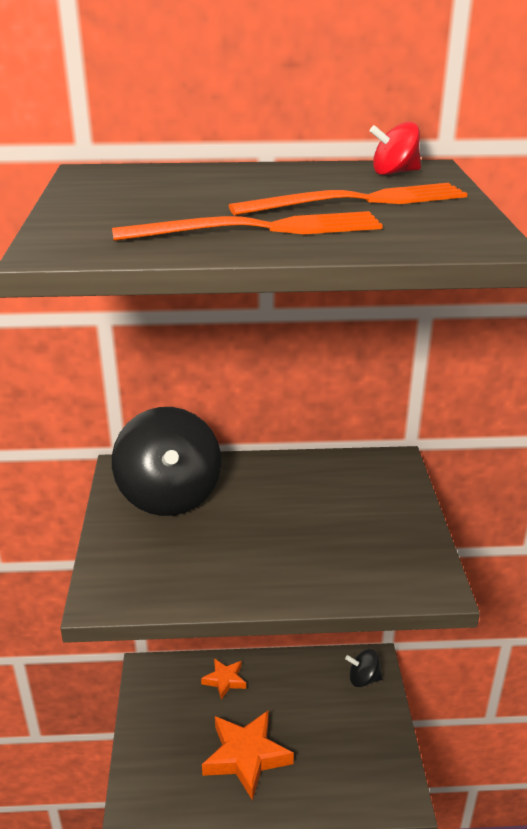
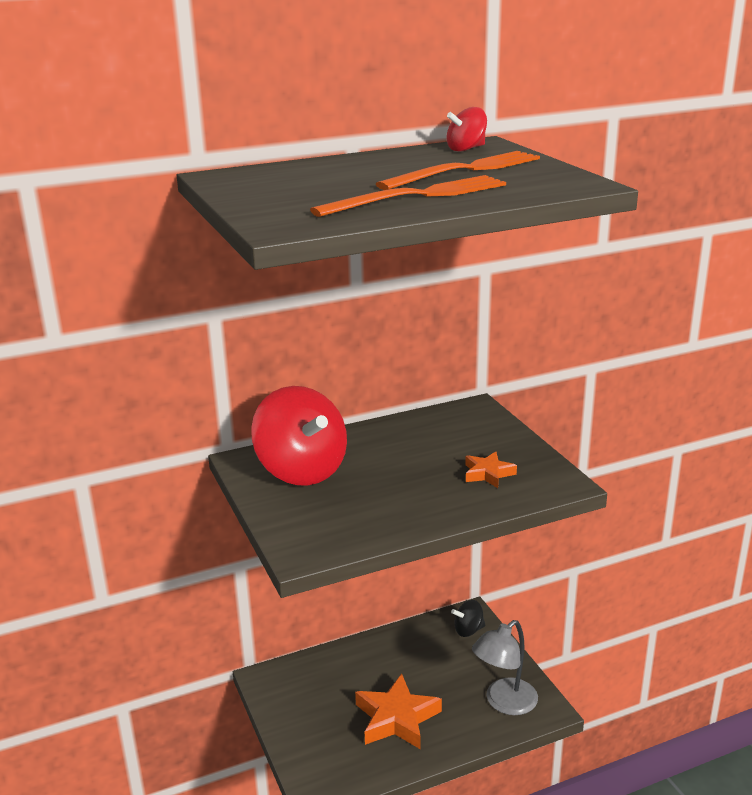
camera: 20 degrees left, 5 degrees down
black spinning top [112,407,221,516] -> red spinning top [251,386,347,485]
orange star [201,658,246,700] -> orange star moved to [465,451,517,488]
none -> grey lamp [472,620,538,715]

